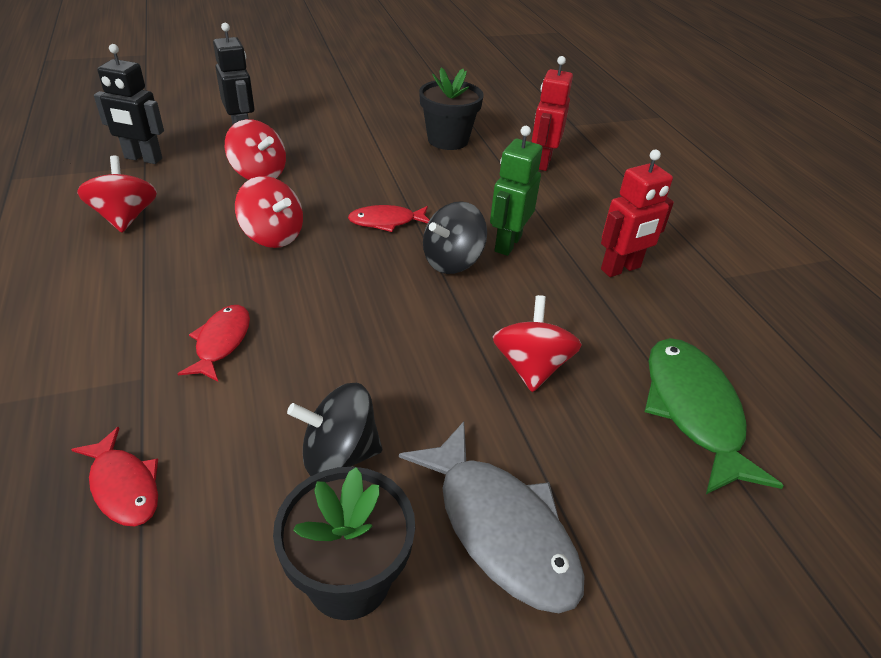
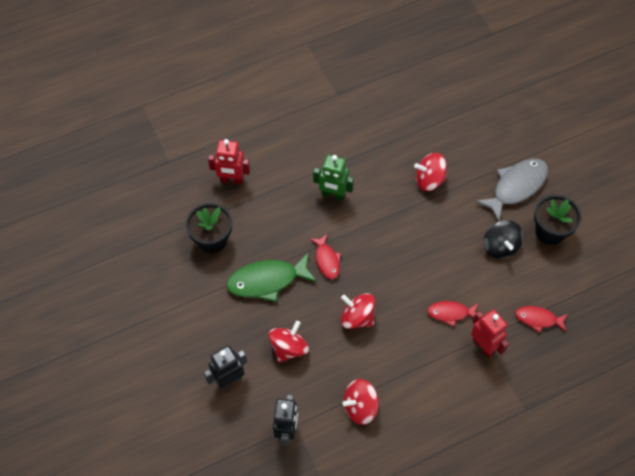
camera: 95 degrees left, 20 degrees up
red fish [71,427,158,527] -> red fish turned 120 degrees counterclockwise [515,306,568,332]
red spinning top [235,176,303,248] -> red spinning top turned 90 degrees counterclockwise [341,293,375,329]
black spinning top [423,201,487,274] -> none
red robot [601,150,674,277] -> red robot moved to [471,309,509,358]
green fish [645,338,784,494] -> green fish moved to [226,253,317,302]

